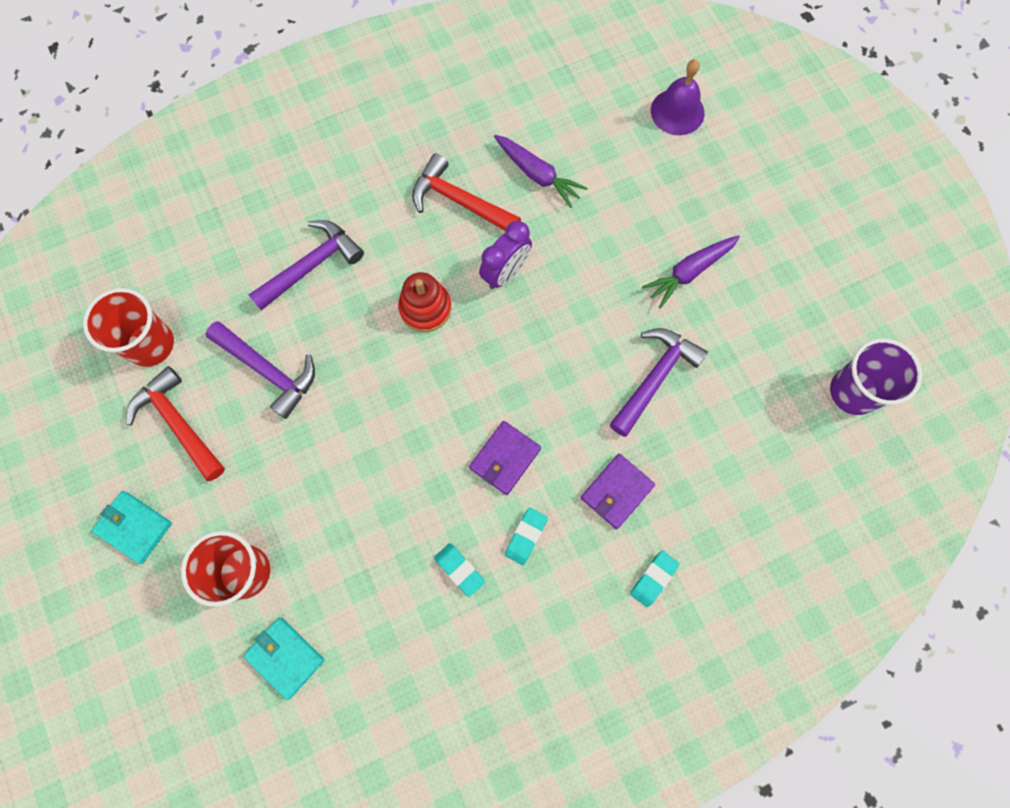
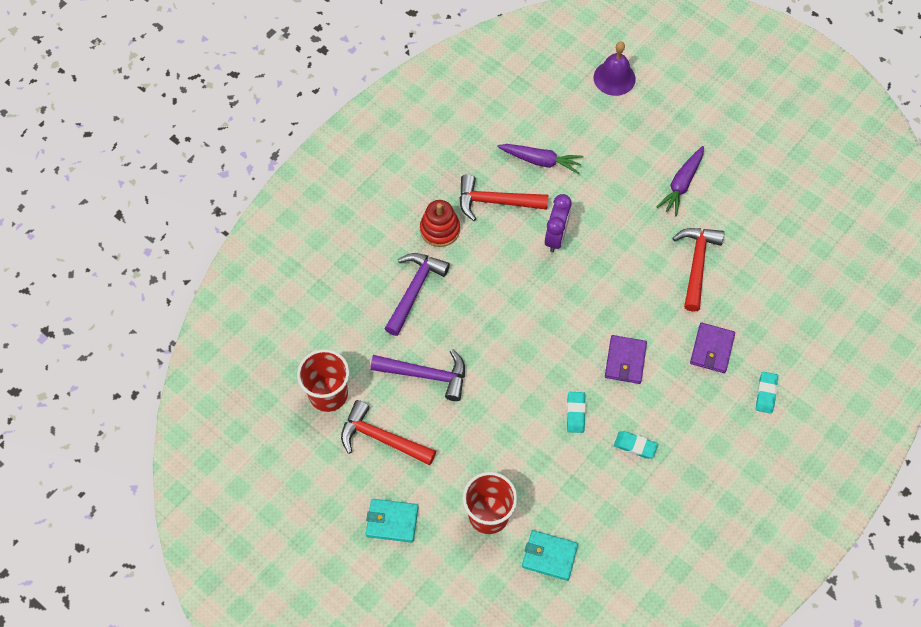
camera: 25 degrees left, 10 degrees down
red stacking toy [398,272,451,332] -> red stacking toy moved to [420,200,460,247]
turquoise eraser [505,508,548,565] -> turquoise eraser moved to [567,392,586,433]
purple hammer [610,328,708,437] -> red hammer [673,228,724,312]
purple cup [830,338,922,415] -> none

